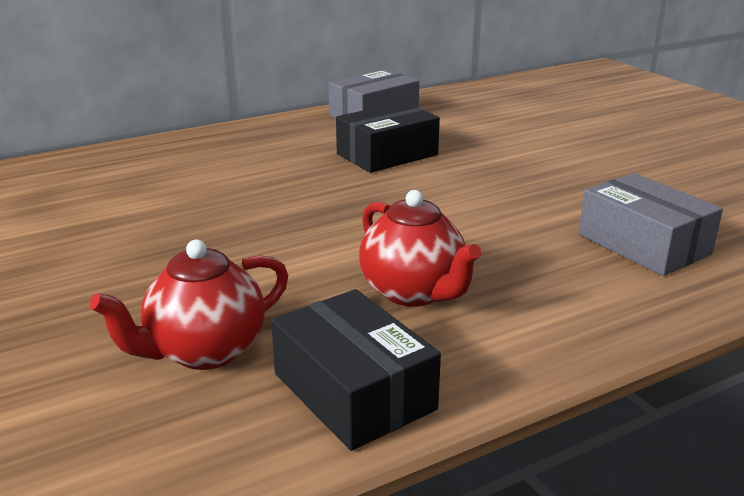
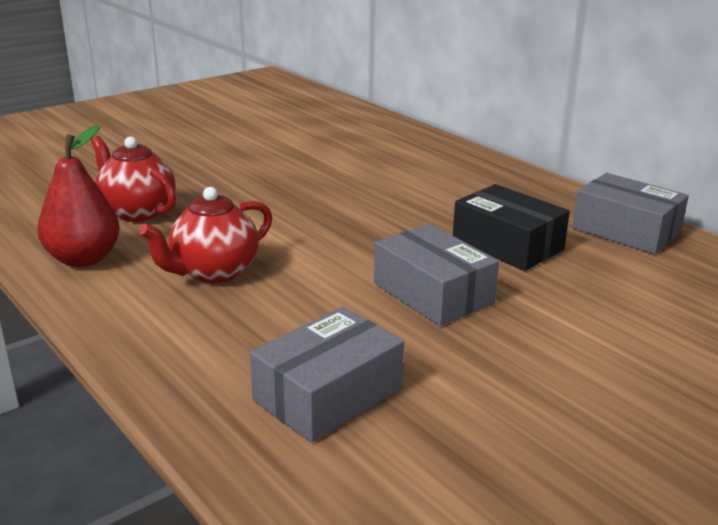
camera: 80 degrees right, 0 degrees up
black box [271,289,441,451] -> red pear [37,125,120,267]
none -> grey box [374,224,499,326]

